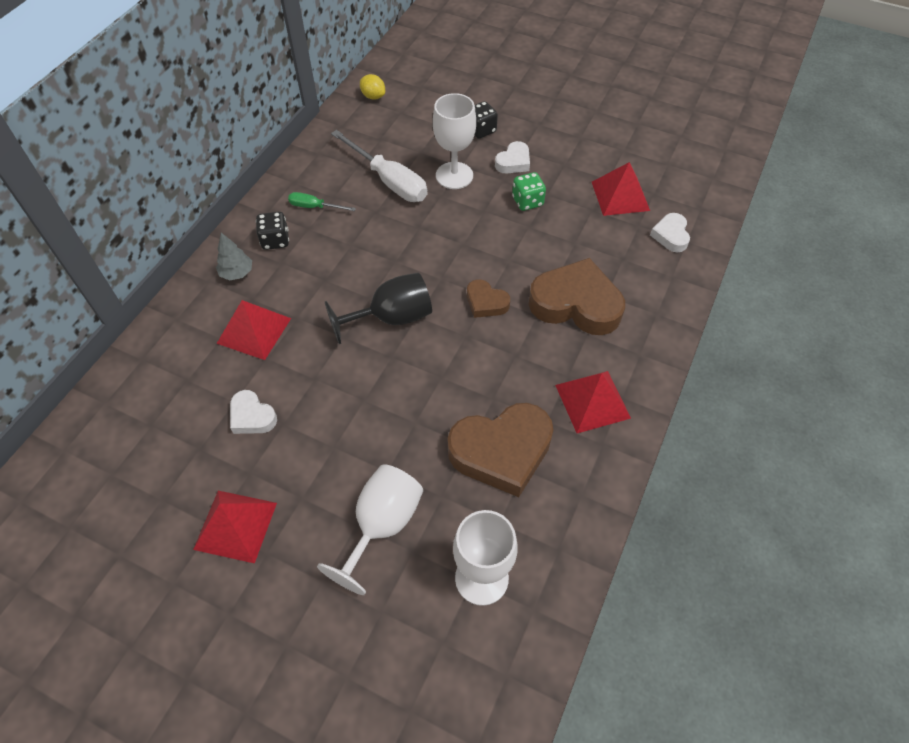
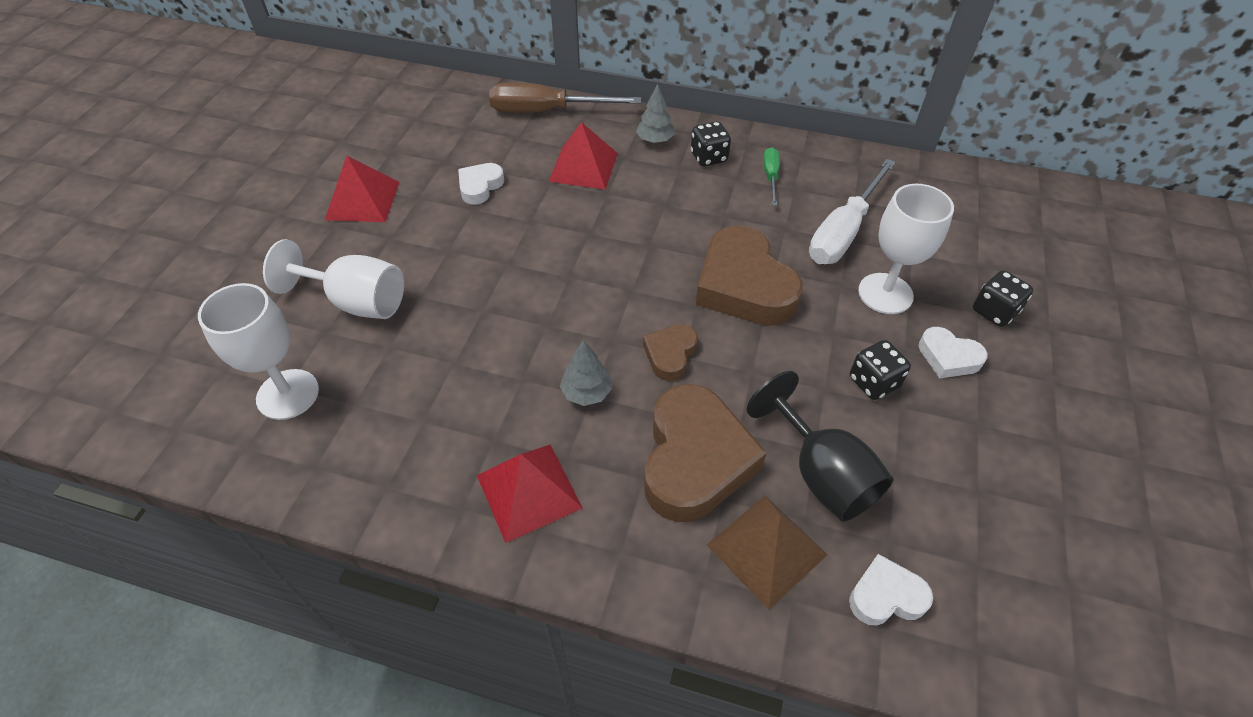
camera: 80 degrees right, 5 degrees down
black goblet [325,273,432,344] -> black goblet moved to [747,371,894,522]
yellow lemon [360,74,385,100] -> none
brown heart [448,403,553,497] -> brown heart moved to [696,225,803,326]
green dice [512,172,546,211] -> black dice [850,340,911,400]
red pyramid [592,162,650,216] -> none
none -> brown screwdriver [489,83,641,113]
none -> grey tree [560,340,612,406]
none -> brown pyramid [707,495,828,610]

